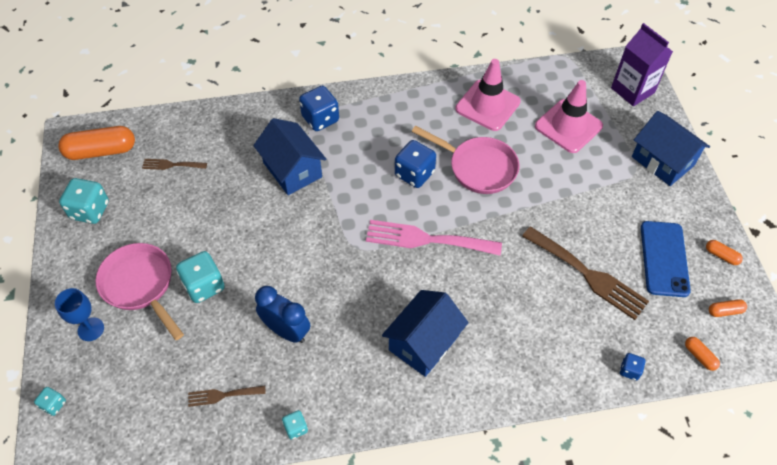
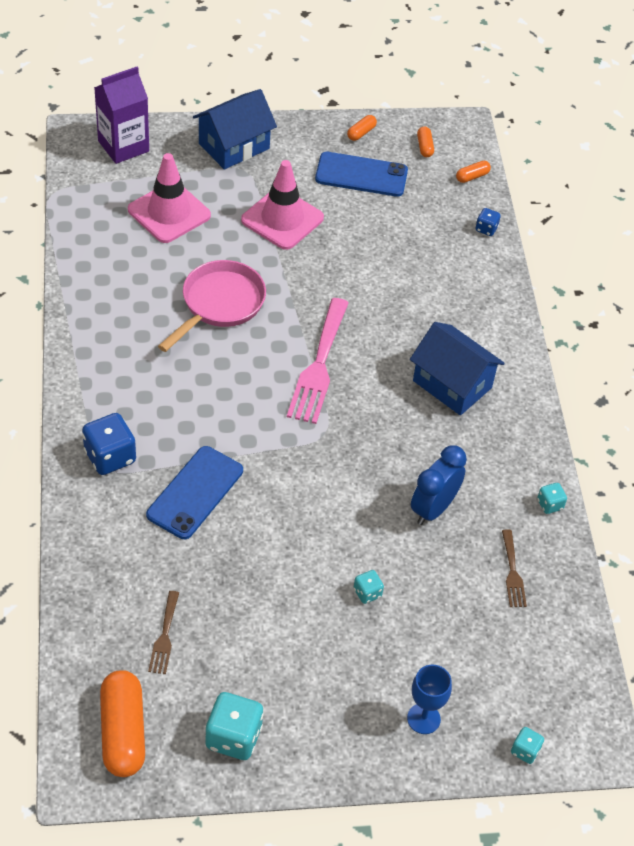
camera: 90 degrees left, 5 degrees down
pink pan [96,243,184,340] -> none
turquoise dice [176,251,225,303] -> turquoise dice [354,570,384,604], size x0.52
blue house [253,118,326,195] -> blue phone [146,446,243,539]
blue dice [395,140,436,188] -> none
pink traffic cone [455,59,521,131] -> pink traffic cone moved to [241,160,324,250]
brown fork [522,227,649,320] -> none

